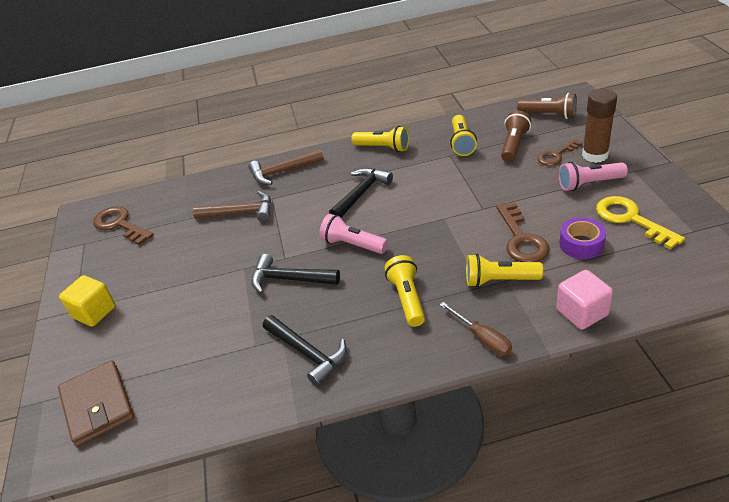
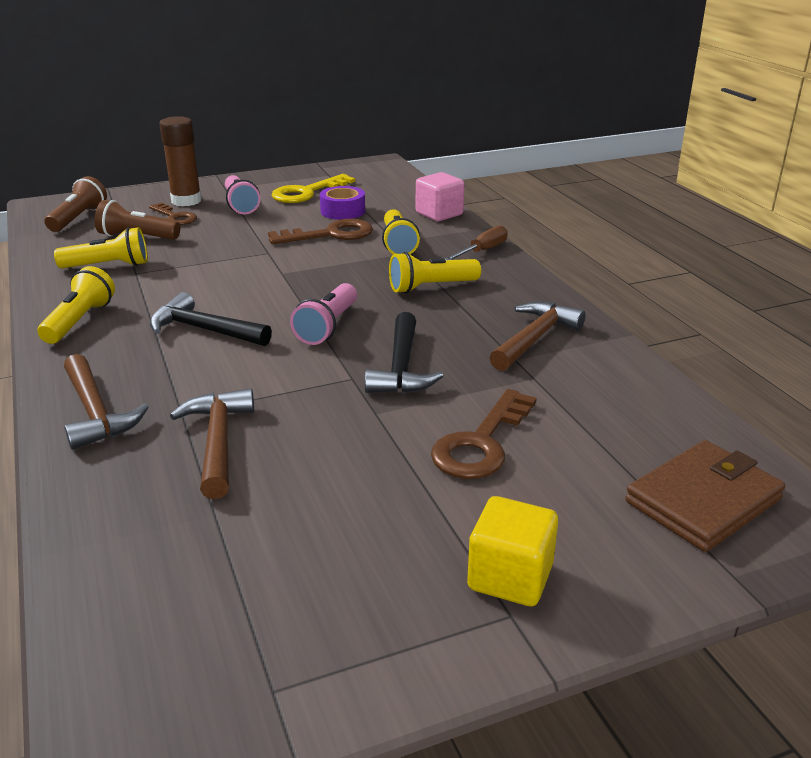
camera: 105 degrees left, 10 degrees down
brown key [93,206,154,245] -> brown key moved to [431,389,537,479]
black hammer [263,315,347,387] -> brown hammer [489,302,586,371]

